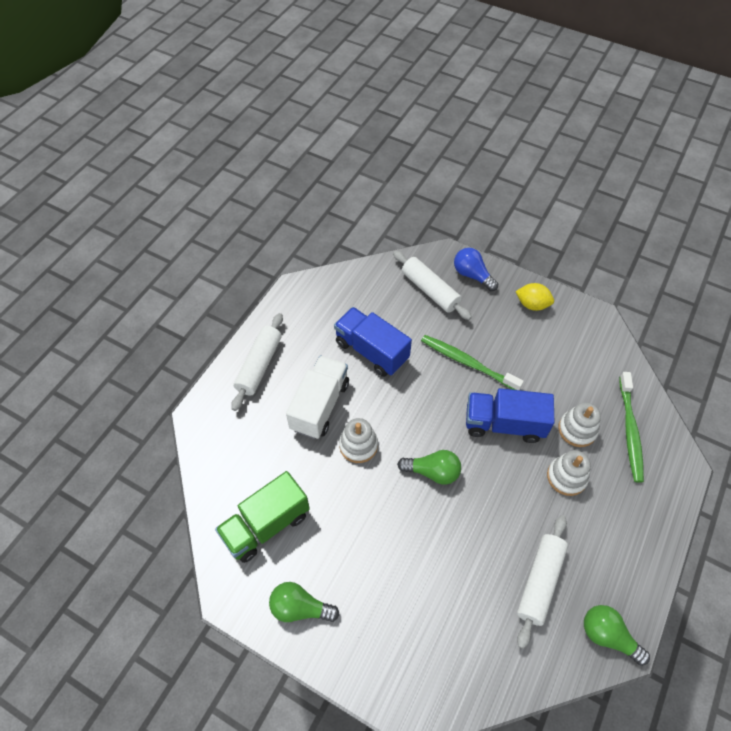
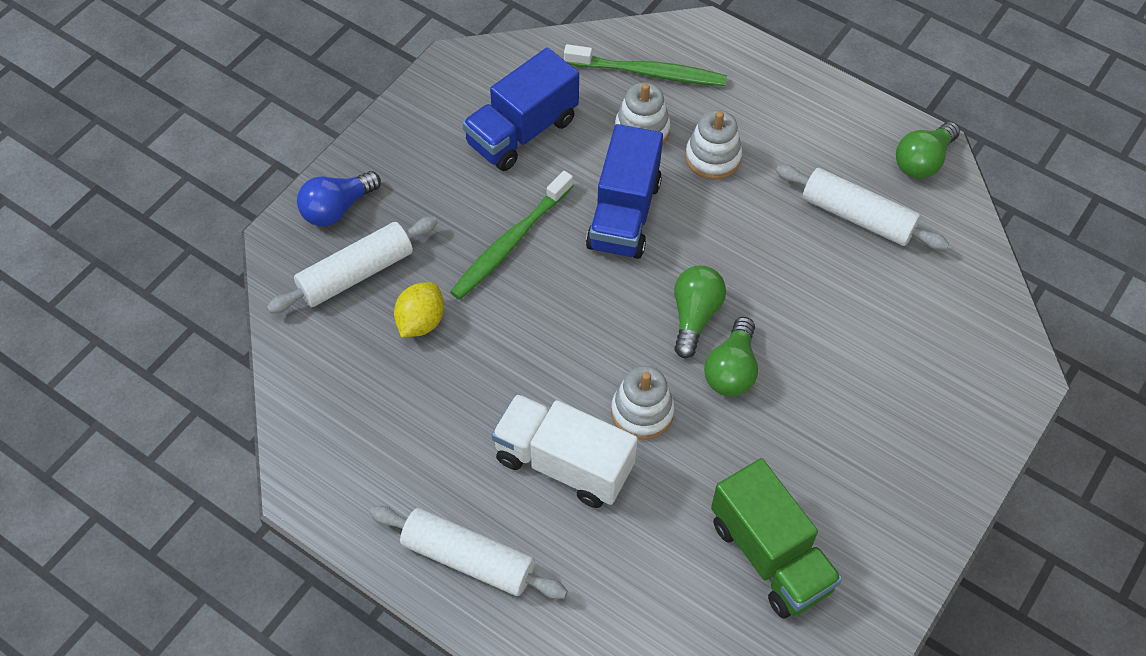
camera: 85 degrees left, 0 degrees up
green light bulb [269,582,339,622] -> green light bulb moved to [704,317,758,397]
blue truck [334,307,412,377] -> blue truck moved to [463,48,579,171]
yellow lemon [515,283,554,311] -> yellow lemon moved to [394,282,444,338]

